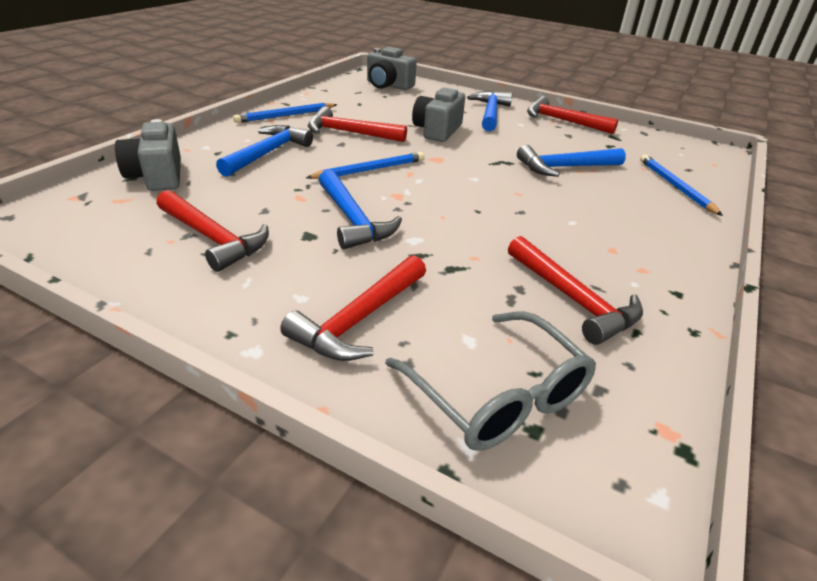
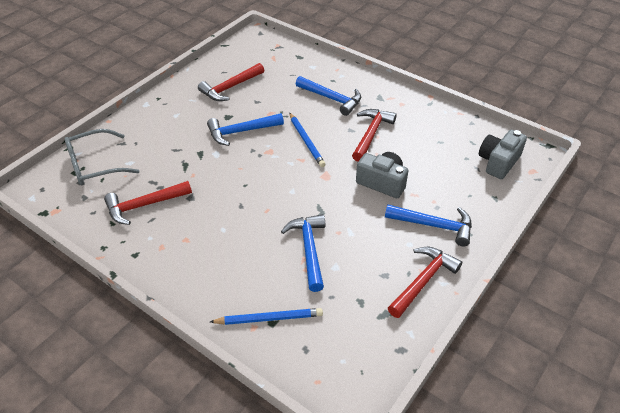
camera: 100 degrees right, 10 degrees up
grey camera [115,119,181,191] -> none
blue pencil [233,103,337,123] -> none
red hammer [280,255,426,361] -> none

